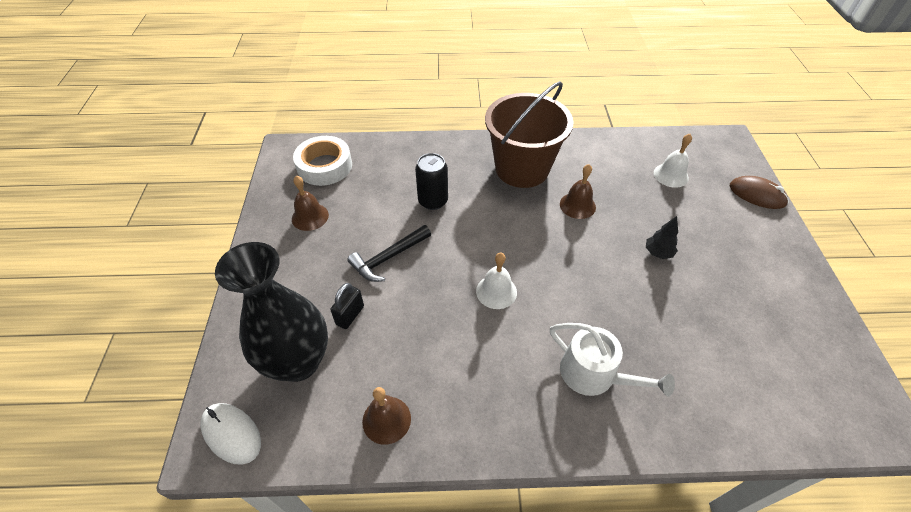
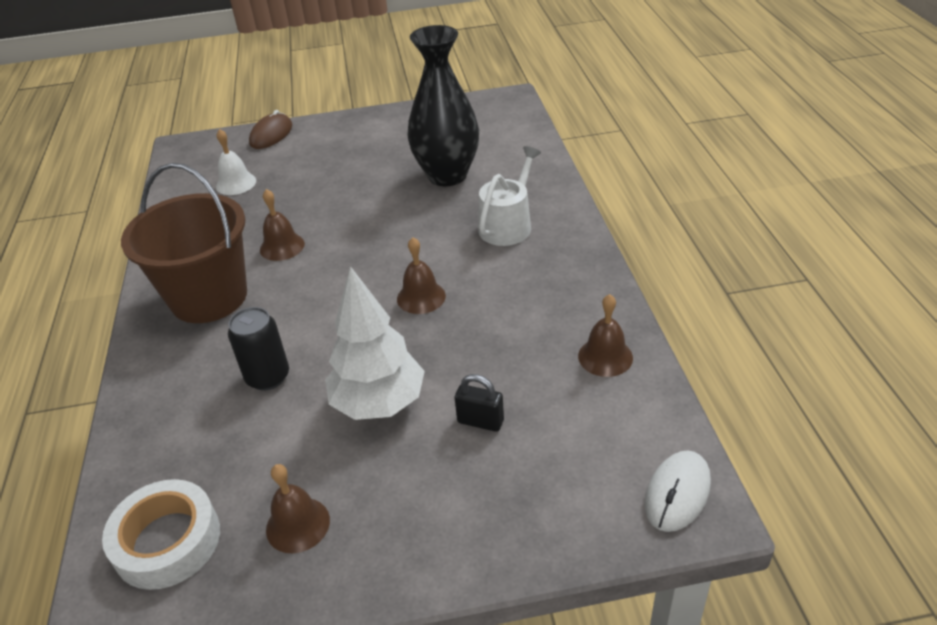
camera: 95 degrees left, 10 degrees down
black vase [215,242,328,382] -> black vase moved to [407,25,479,186]
black hammer [347,225,431,282] -> white tree [325,266,425,420]
white bell [476,253,517,309] -> brown bell [397,237,446,314]
black tree [646,216,678,259] -> none

